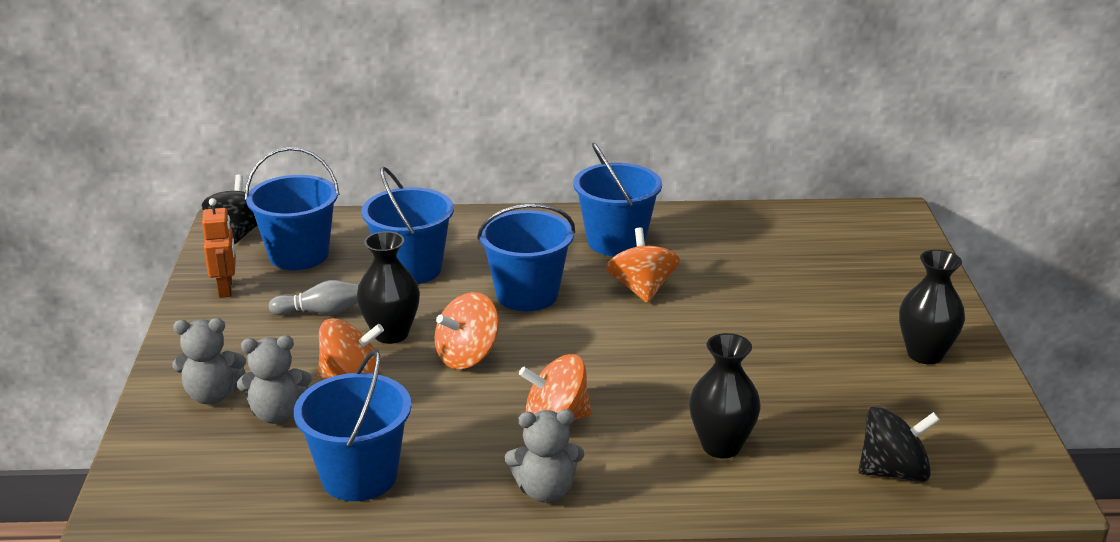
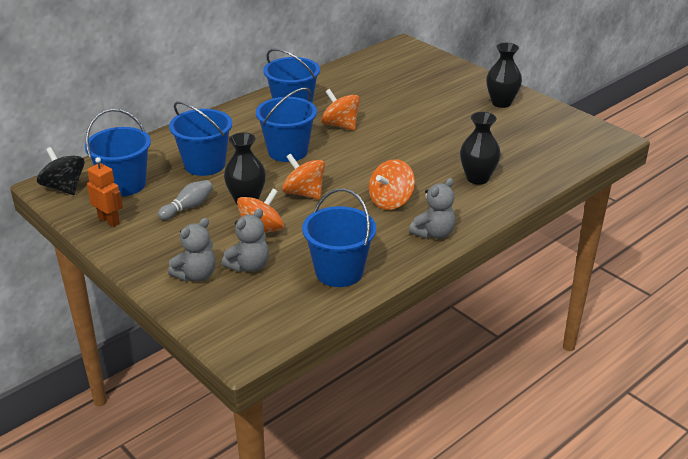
camera: 40 degrees left, 5 degrees up
orange spinning top [435,292,499,369] -> orange spinning top turned 120 degrees clockwise [282,154,325,200]
black spinning top [859,406,940,482] -> none

